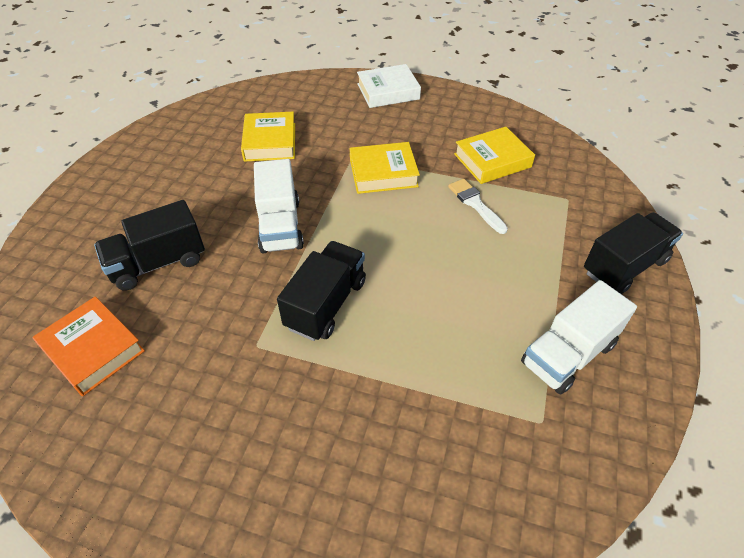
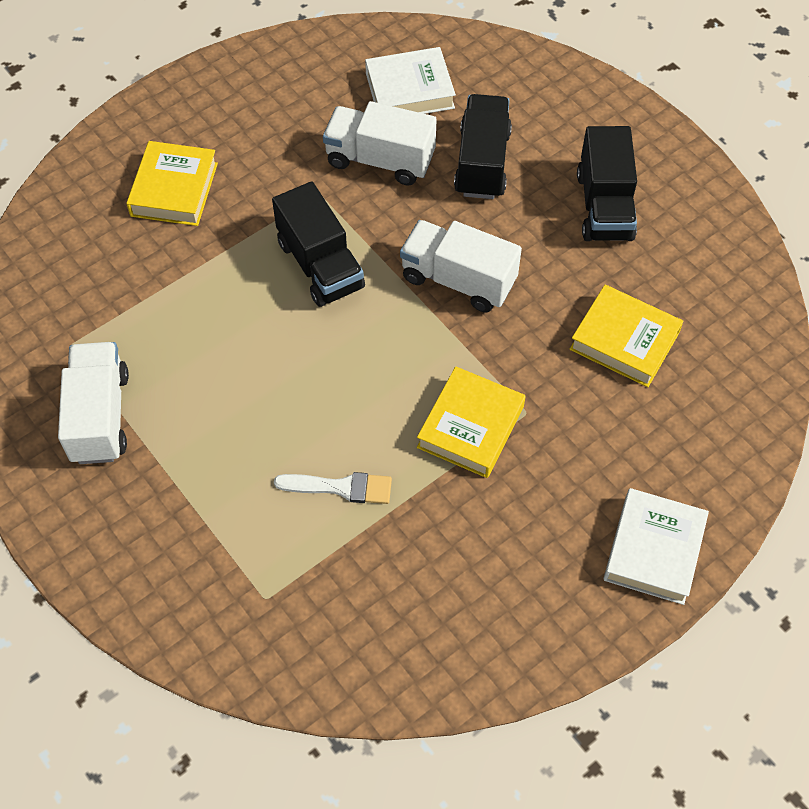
camera: 125 degrees right, 10 degrees up
orange book [33,296,145,396] -> white book [365,47,456,114]
yellow book [454,127,535,184] -> yellow book moved to [126,141,218,226]
black truck [584,212,683,294] -> black truck moved to [577,126,637,241]
none -> white truck [323,101,436,186]

